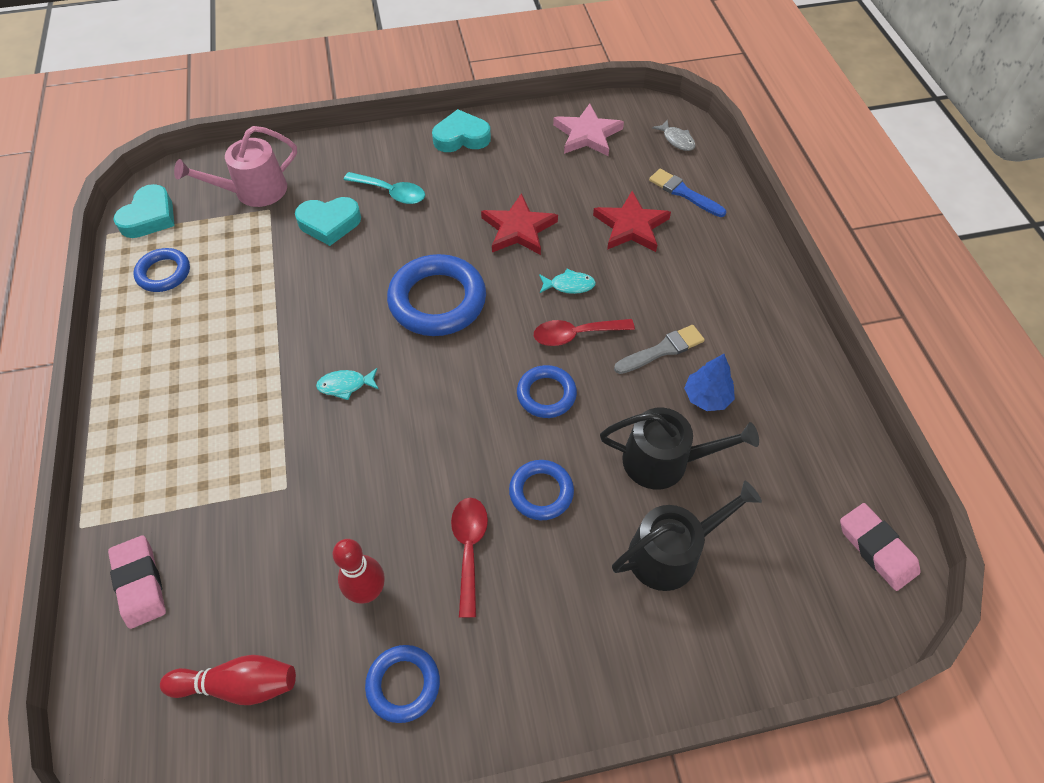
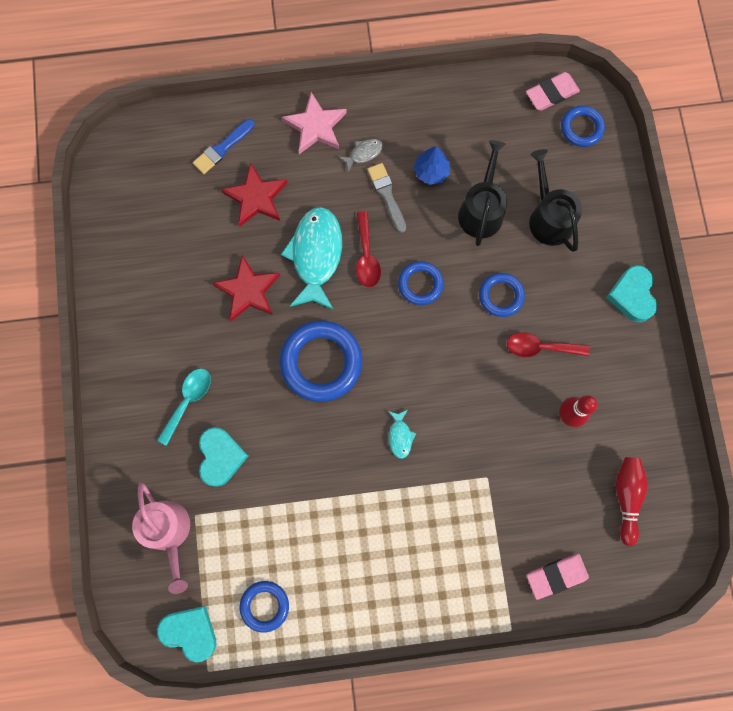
camera: 85 degrees left, 20 degrees up
blue ring [365,645,440,723] -> blue ring moved to [561,106,605,147]
turquoise heart [432,109,491,152] -> turquoise heart moved to [606,265,657,322]
turquoise fish [539,269,596,294] -> turquoise fish [281,207,342,310], size x2.26
pink star [553,104,624,156] -> pink star moved to [282,92,347,154]
grey fish [652,120,695,151] -> grey fish moved to [339,139,383,172]

